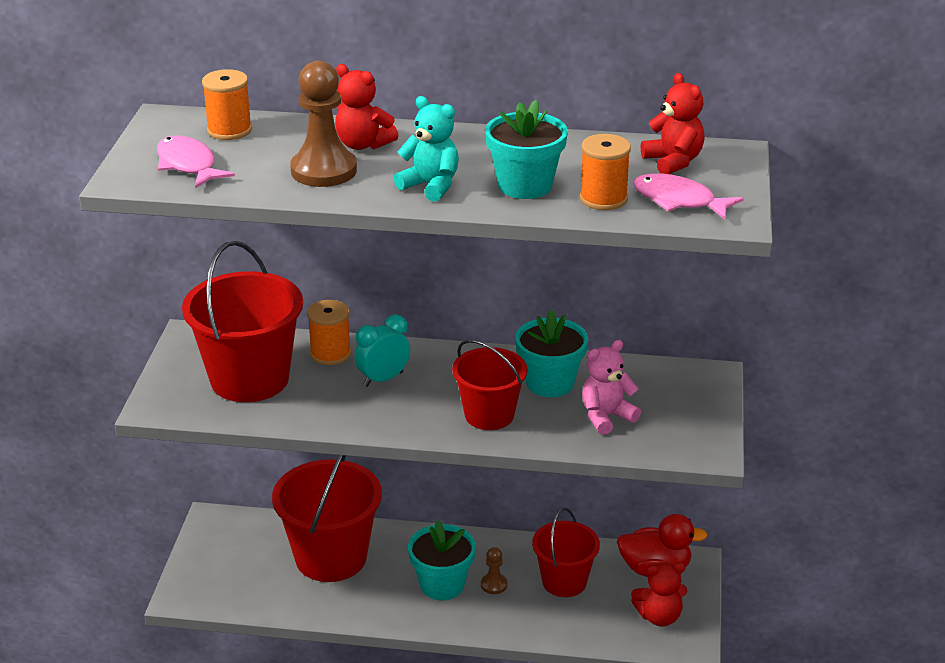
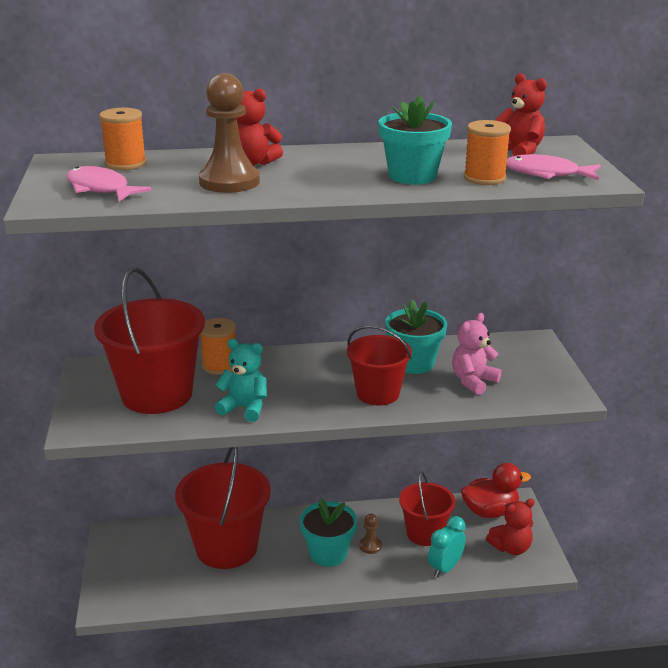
camera: 15 degrees left, 5 degrees down
turquoise clock [355,315,410,387] -> turquoise clock moved to [428,516,466,578]
turquoise teddy bear [394,96,459,202] -> turquoise teddy bear moved to [215,339,267,422]

